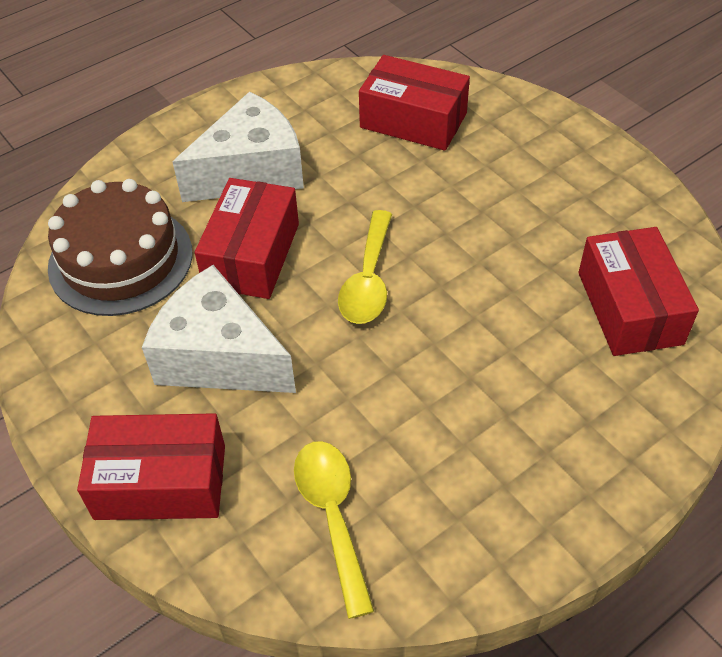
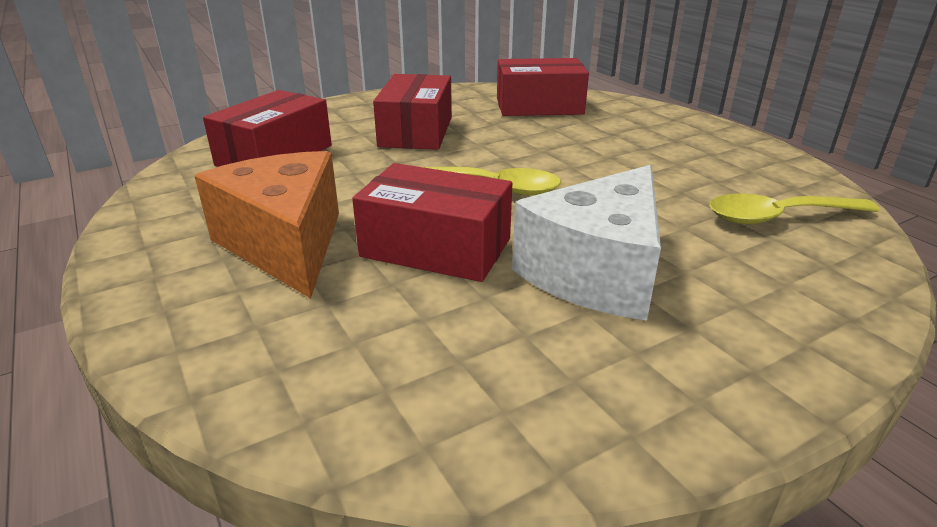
camera: 85 degrees left, 20 degrees down
brown cake [48,179,193,316] -> none
red box [77,413,225,520] -> red box moved to [373,74,452,150]
white cheese [172,91,304,202] -> orange cheese [195,151,339,299]

